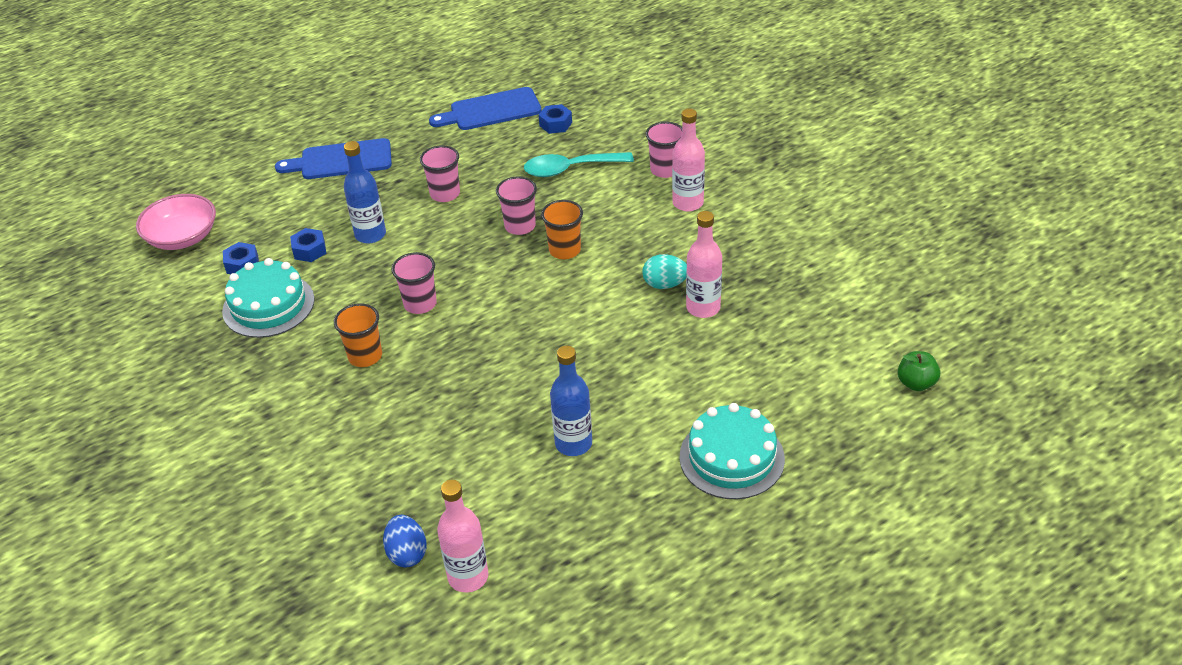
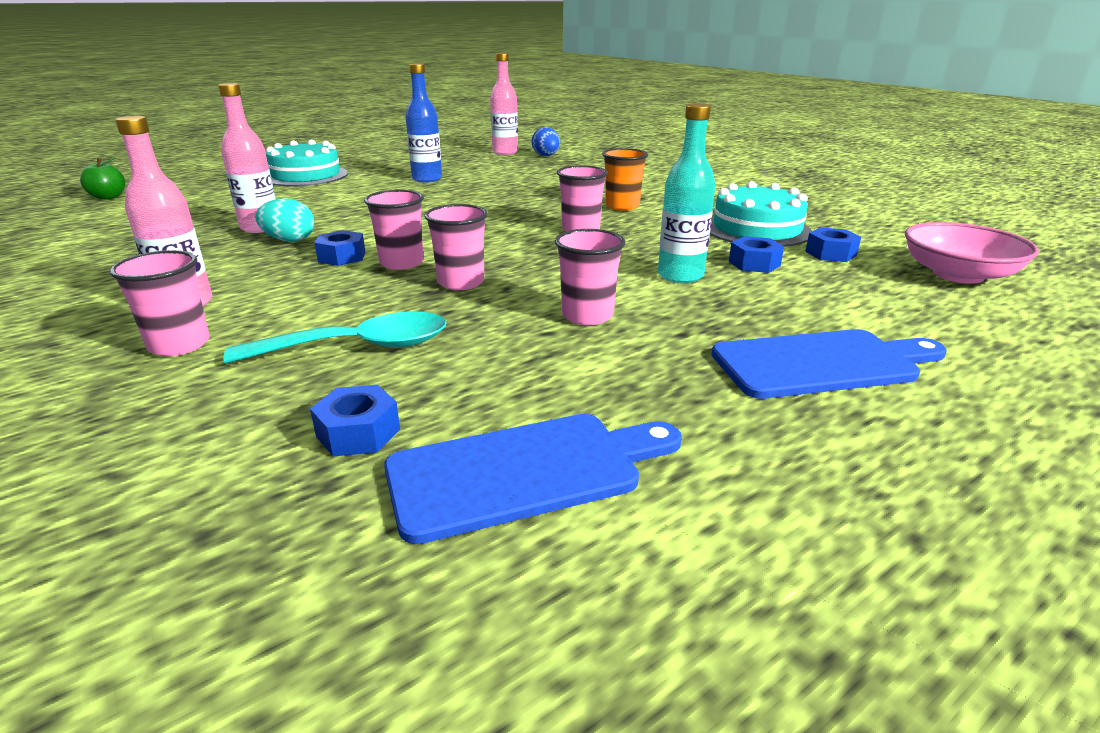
camera: 175 degrees right, 15 degrees down
blue bottle [344,141,386,244] -> turquoise bottle [658,103,715,283]
orange cup [541,200,583,259] -> pink cup [364,190,424,270]
none -> blue nut [315,230,365,266]

